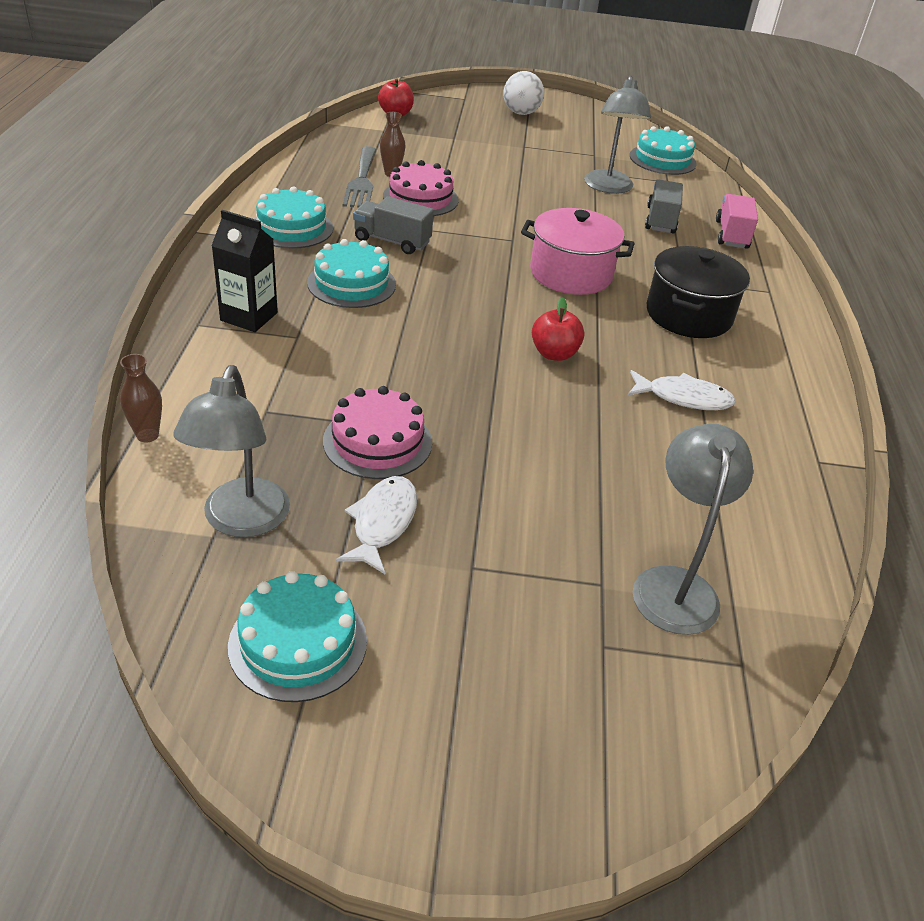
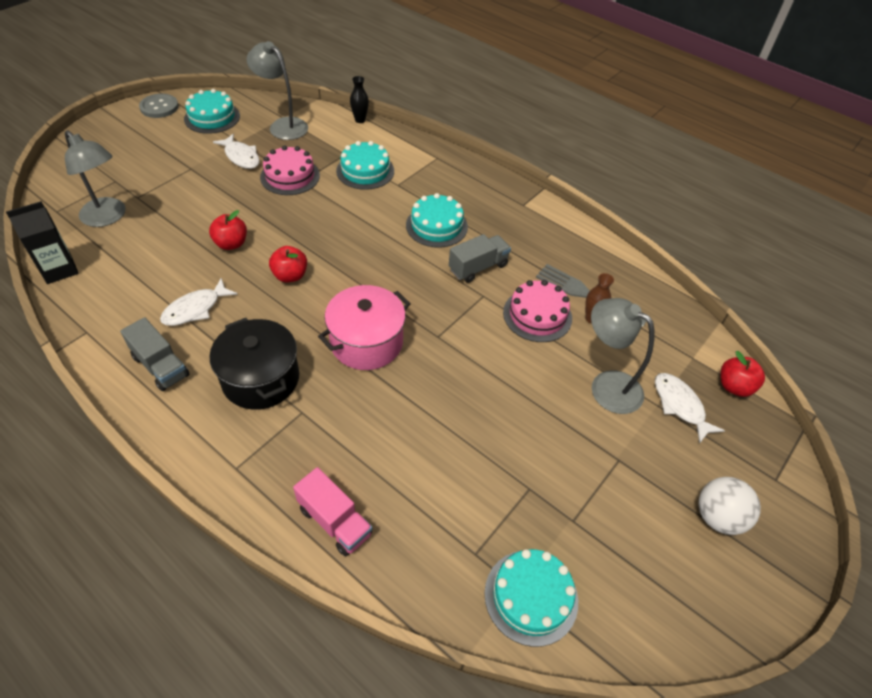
camera: 125 degrees right, 10 degrees up
brown vase [120,354,162,443] -> black vase [350,76,369,123]
black carton [211,210,278,332] -> black carton moved to [6,201,79,284]
turquoise cake [254,187,333,249] -> turquoise cake moved to [336,141,394,190]
grey lamp [584,75,651,194] -> grey lamp moved to [591,298,654,414]
grey truck [645,179,683,233] -> grey truck moved to [120,317,190,391]
none -> grey button [139,94,179,118]
none -> red apple [209,210,247,250]
none -> white fish [655,373,725,444]

